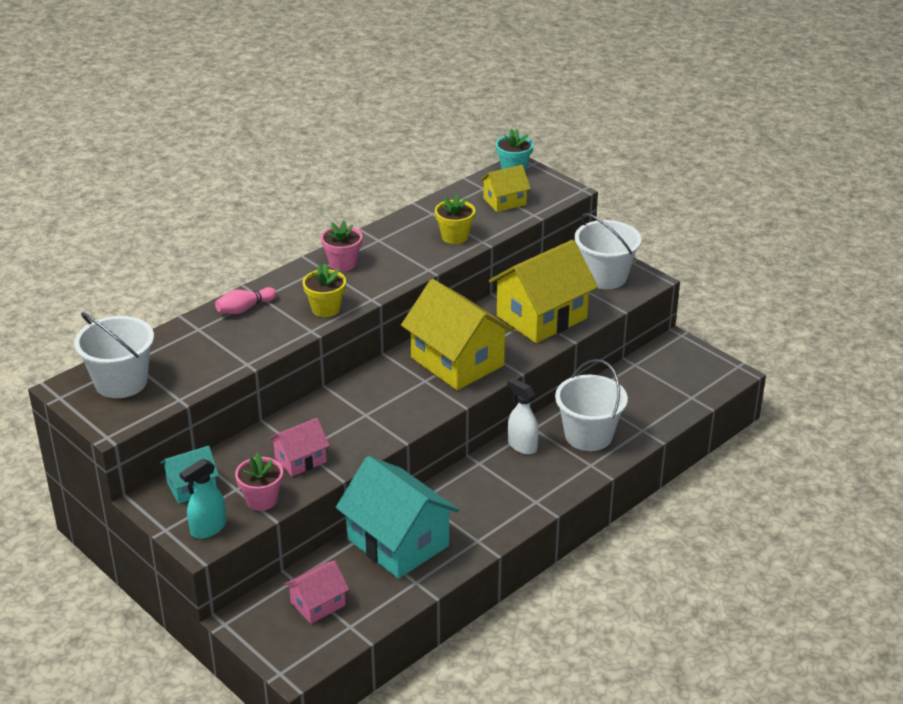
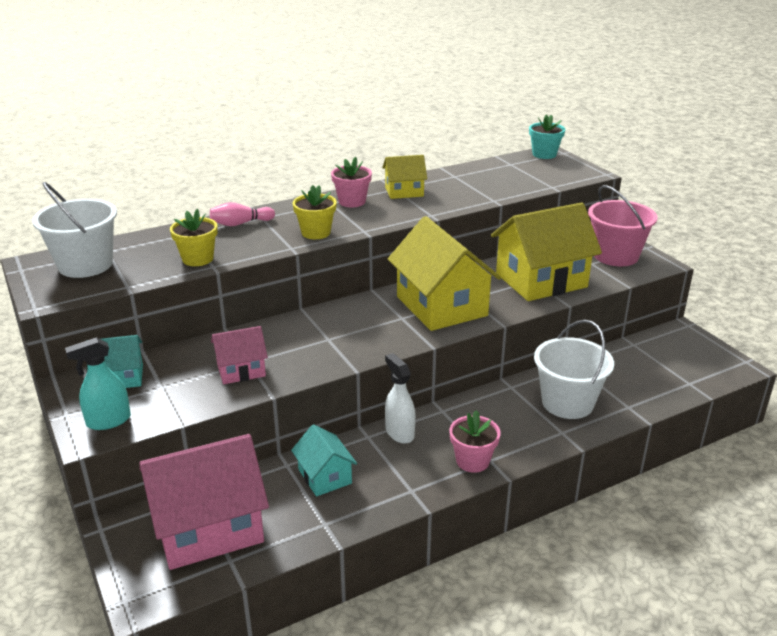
camera: 15 degrees right, 5 degrees down
pink flower pot [235,453,283,511] -> pink flower pot moved to [450,410,501,473]
pink house [285,560,349,624] -> pink house [139,434,269,570], size x1.95
turquoise house [336,456,459,579] -> turquoise house [291,424,357,496], size x0.51
yellow flower pot [435,194,475,244] -> yellow flower pot moved to [170,209,218,266]
yellow house [480,165,531,212] -> yellow house moved to [382,155,427,199]
white spray bottle [507,378,539,455] -> white spray bottle moved to [385,353,416,444]
white bucket [574,213,642,289] -> pink bucket [588,185,658,266]

